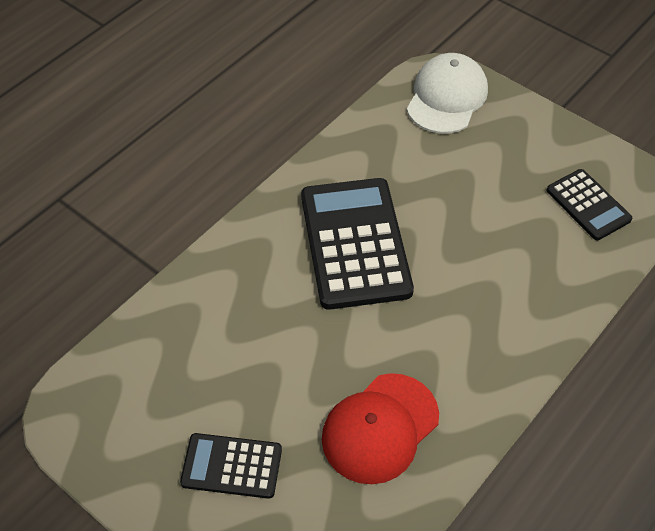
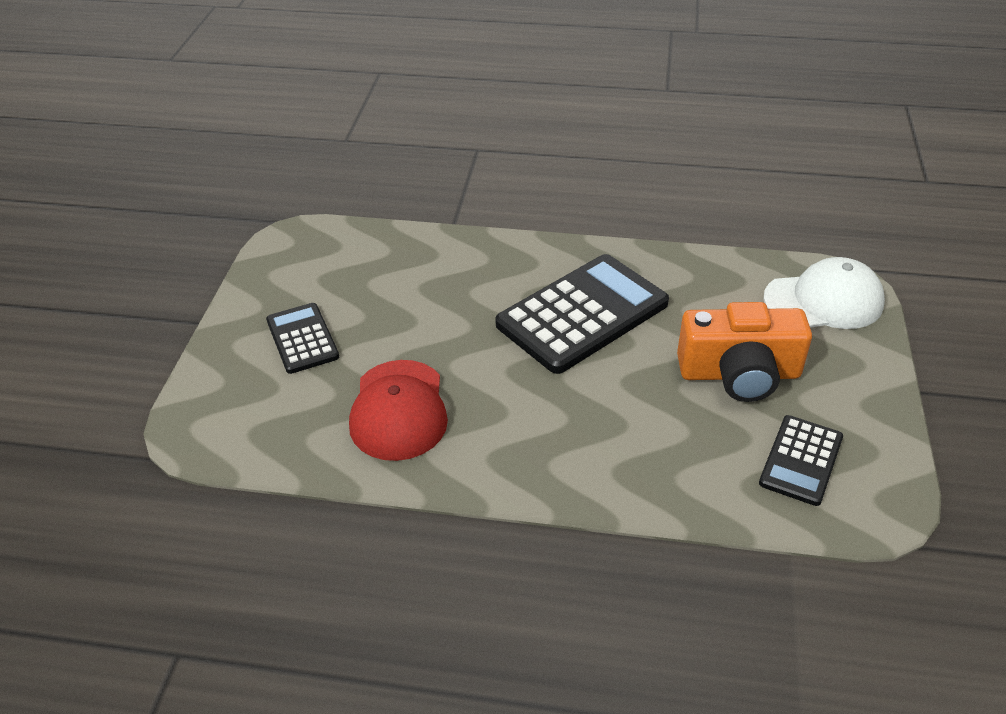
camera: 60 degrees right, 10 degrees down
red cap [322,373,439,484] -> red cap turned 105 degrees counterclockwise [349,360,448,461]
none -> orange camera [677,302,812,402]

